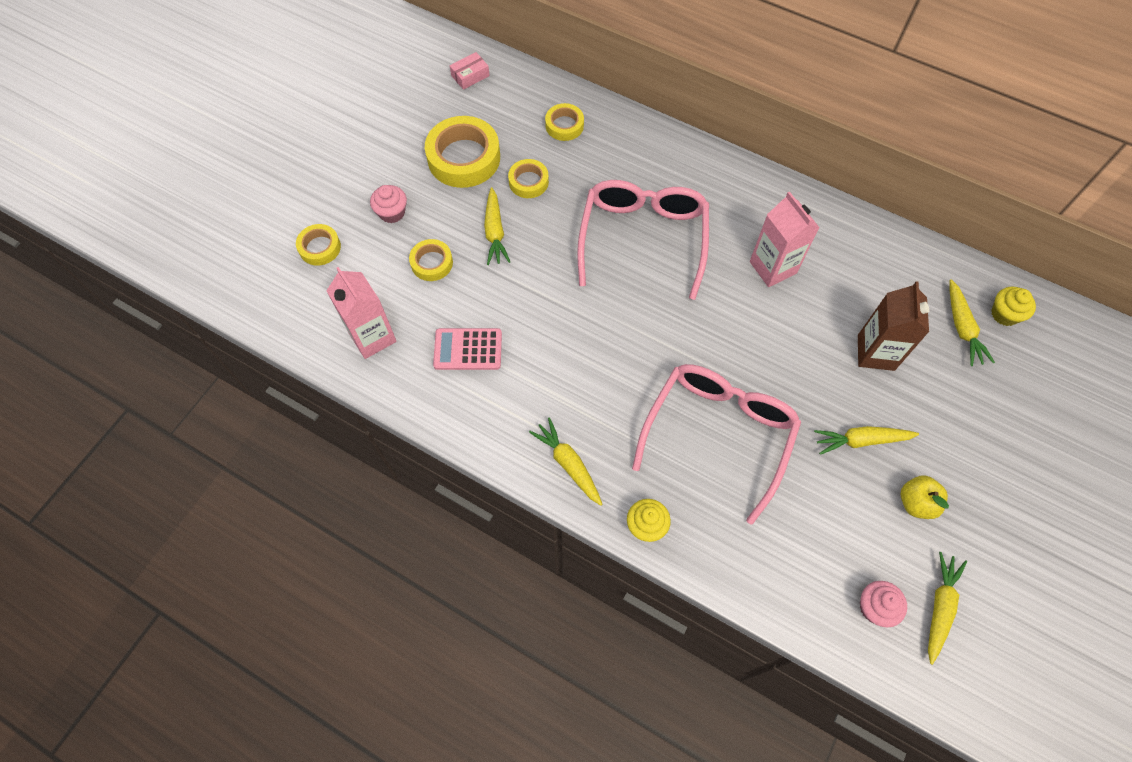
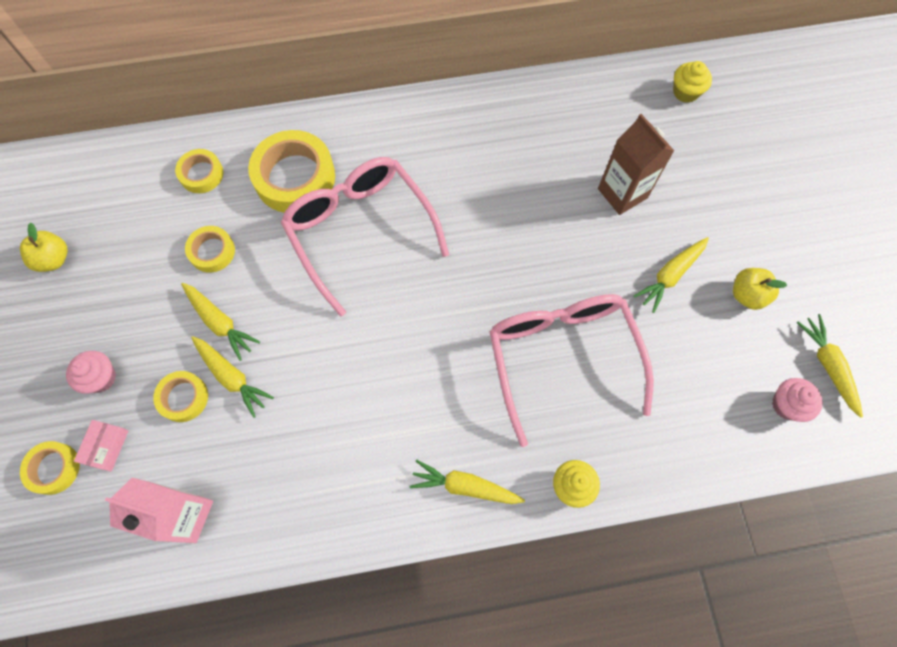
camera: 40 degrees left, 5 degrees up
yellow tape [425,116,500,188] -> yellow tape moved to [248,130,335,213]
pink calculator [433,328,502,370] -> none
pink box [450,52,490,90] -> pink box moved to [74,420,128,472]
pink carton [750,191,820,287] -> none
yellow carrot [950,279,995,366] -> yellow carrot moved to [191,336,274,418]
none -> yellow apple [20,223,68,272]

